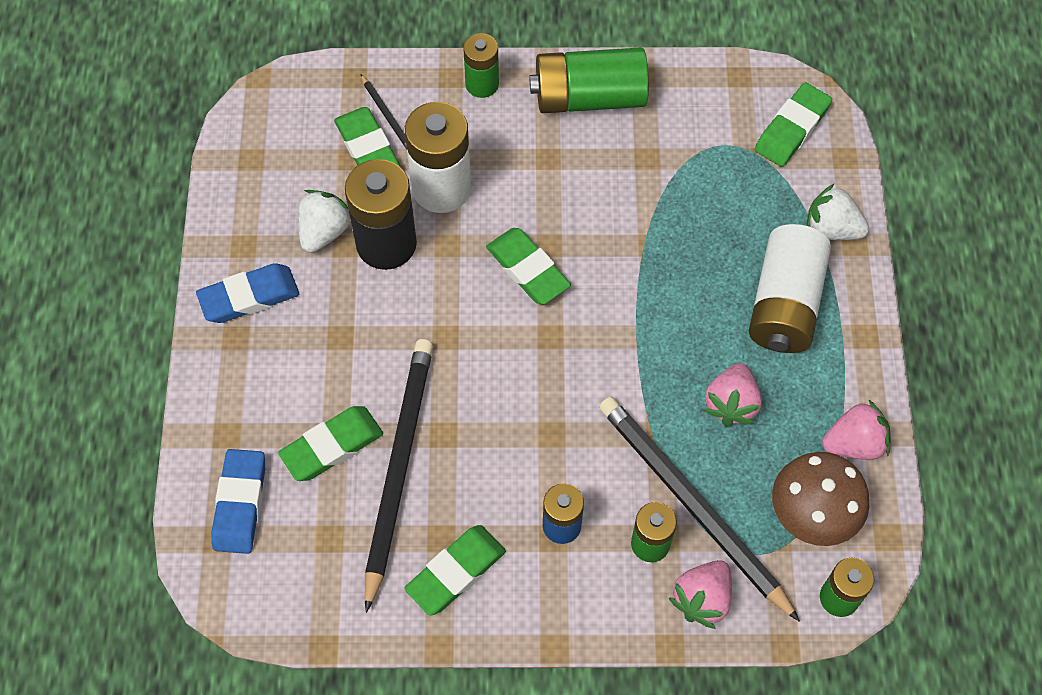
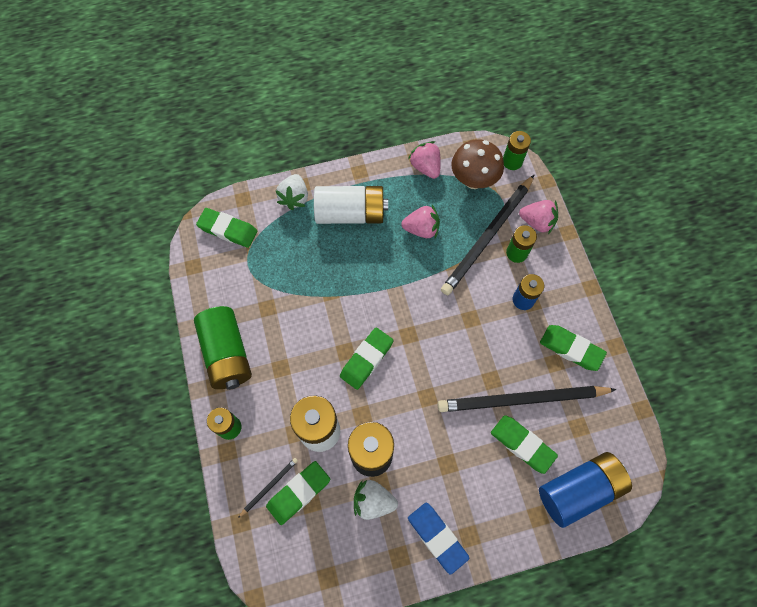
camera: 105 degrees left, 5 degrees up
blue eraser [211,449,265,554] -> blue battery [539,452,632,528]

